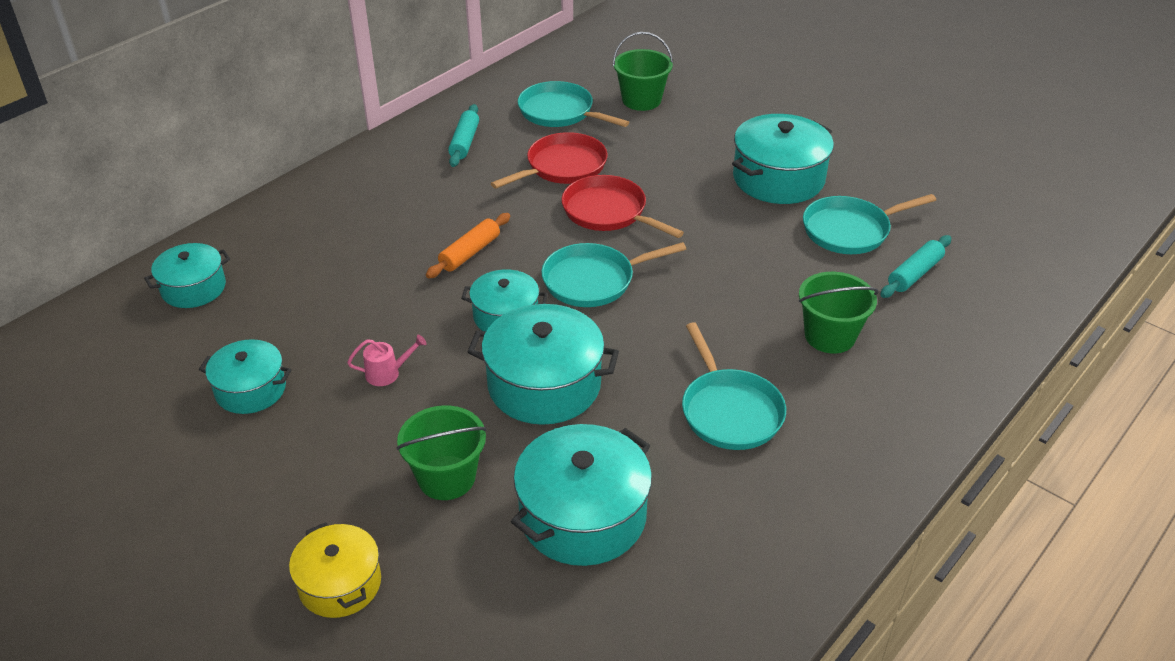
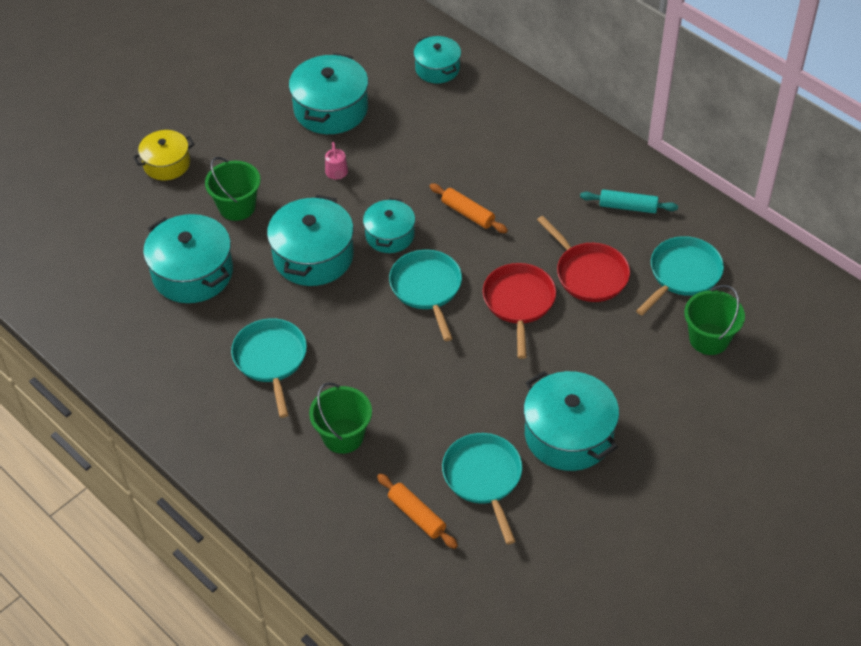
camera: 95 degrees right, 10 degrees up
turquoise pot [199,339,291,414] -> turquoise pot [289,53,368,134], size x1.62
red pan [562,175,684,238] -> red pan turned 45 degrees counterclockwise [483,263,556,359]
turquoise pan [682,322,786,450] -> turquoise pan turned 90 degrees clockwise [231,318,307,418]
turquoise rolling pin [880,235,951,298] -> orange rolling pin [377,473,458,549]

